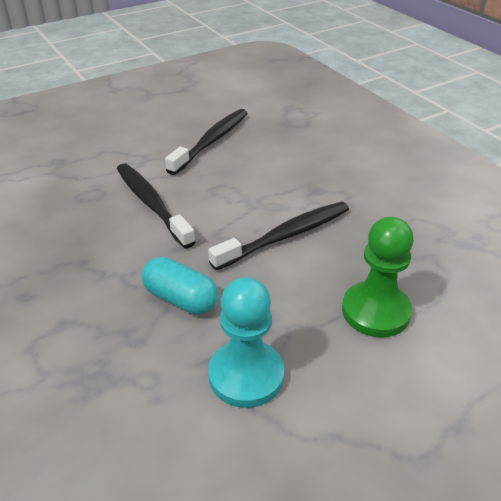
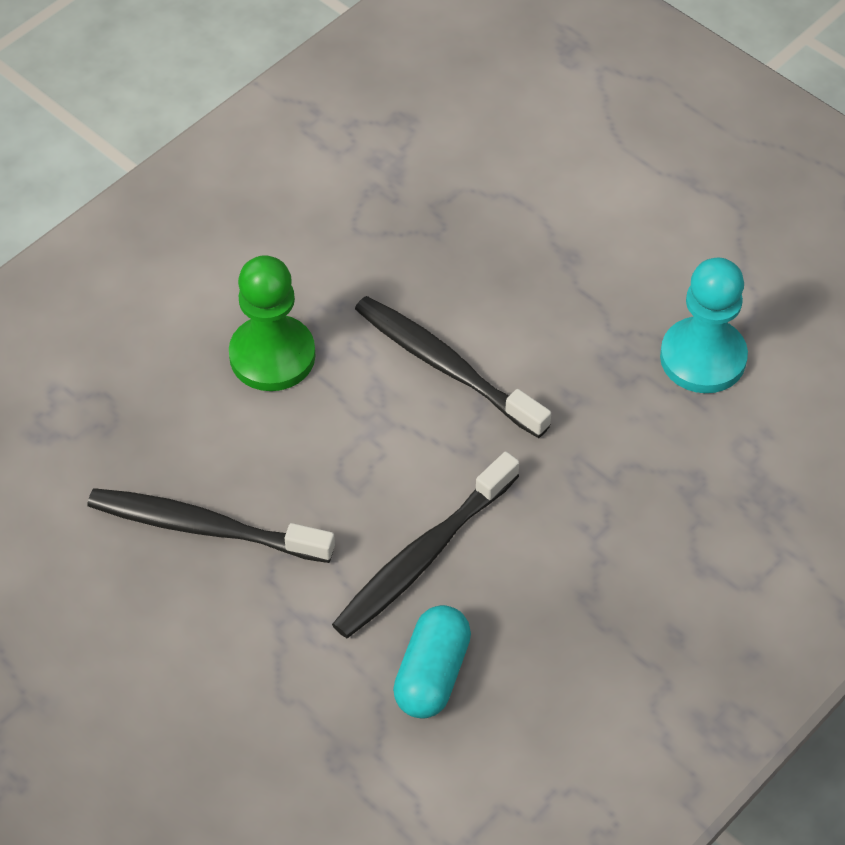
camera: 105 degrees left, 15 degrees up
turquoise capsule [142,257,219,315] -> turquoise capsule moved to [393,605,471,719]
green pawn [342,217,414,337] -> green pawn moved to [229,255,316,391]

